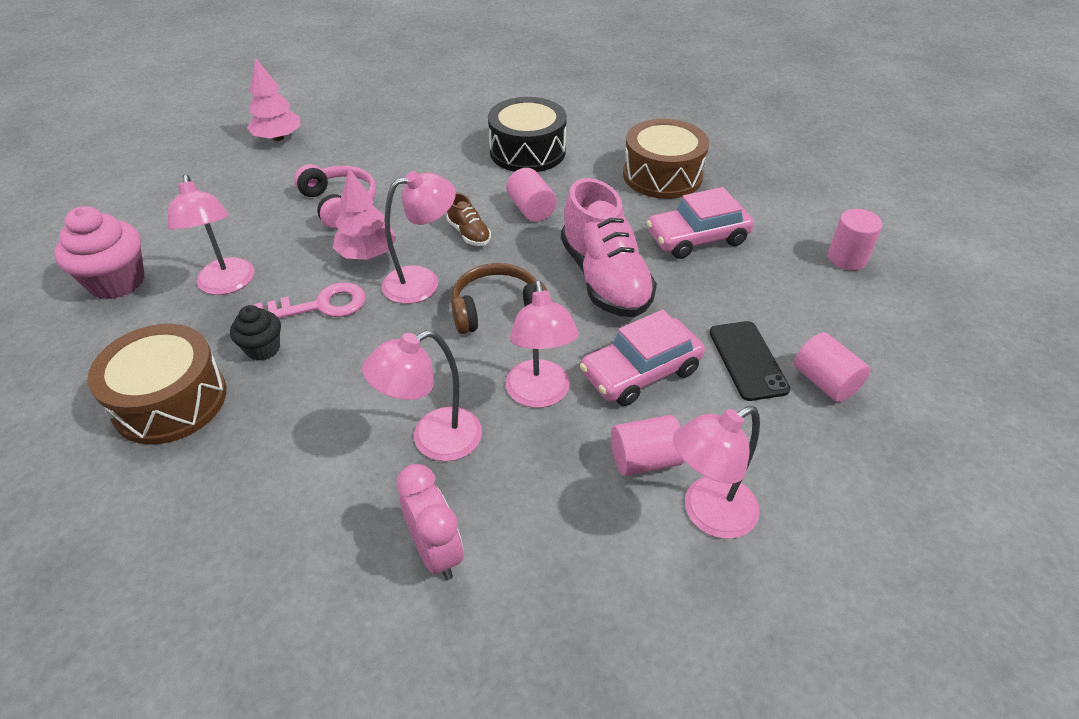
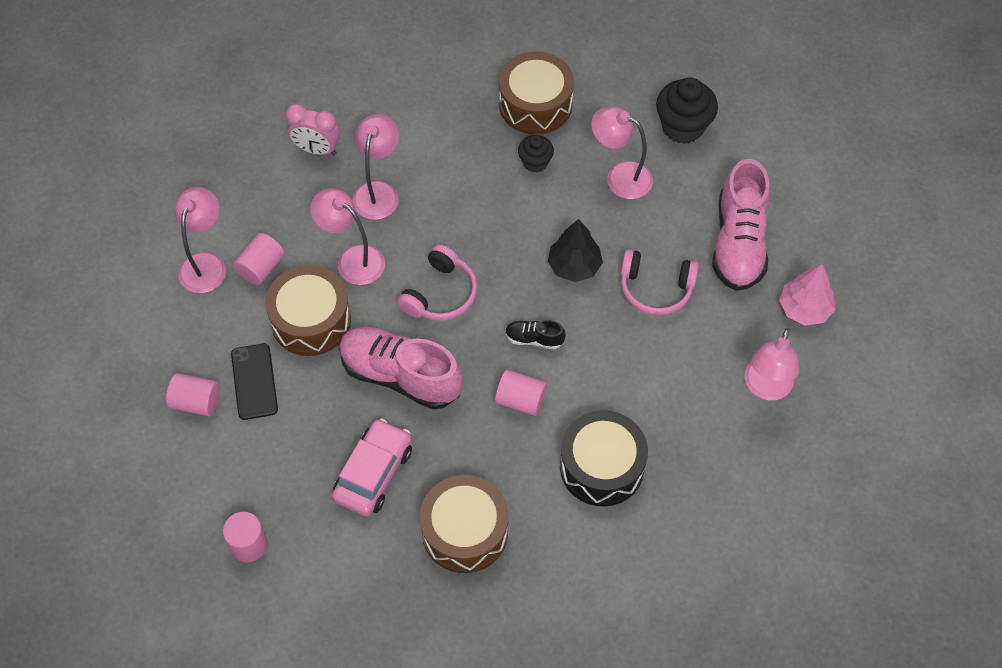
camera: 135 degrees right, 15 degrees up
pink cupcake [54,206,145,299] -> black cupcake [656,78,718,144]
pink key [254,282,366,319] -> none
pink tree [333,168,397,260] -> black tree [548,219,603,282]
pink lamp [382,171,456,304] -> pink lamp moved to [744,328,800,400]
brown shoe [447,193,491,246] -> black shoe [505,320,566,349]
brown headphones [451,263,547,334] -> pink headphones [397,245,477,321]
pink car [580,310,705,406] -> brown drum [265,265,351,356]
black phone [709,321,790,401] -> black phone turned 45 degrees clockwise [231,343,278,420]
none -> pink shoe [712,159,770,291]

